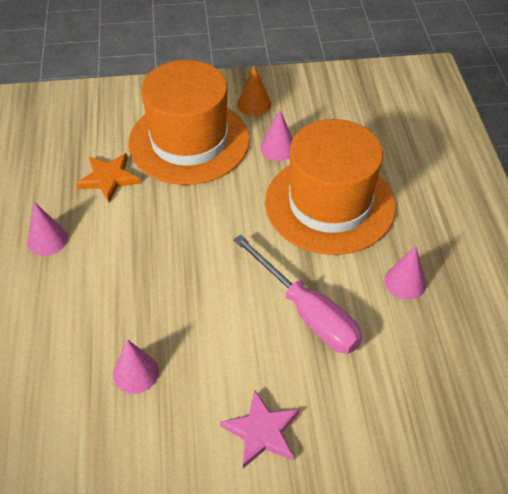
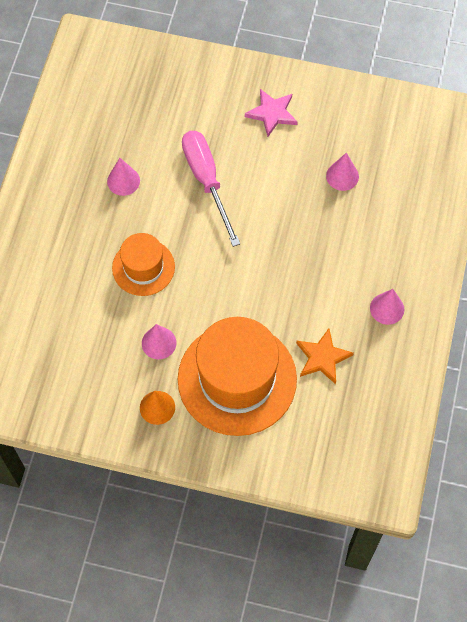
camera: 160 degrees left, 15 degrees up
orange hat [265,119,396,255] -> orange hat [112,233,175,296], size x0.55

